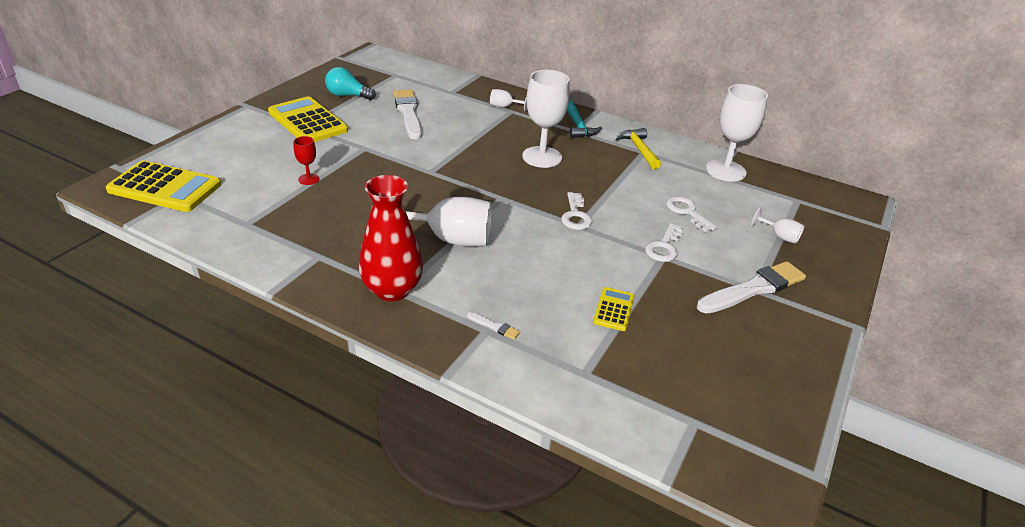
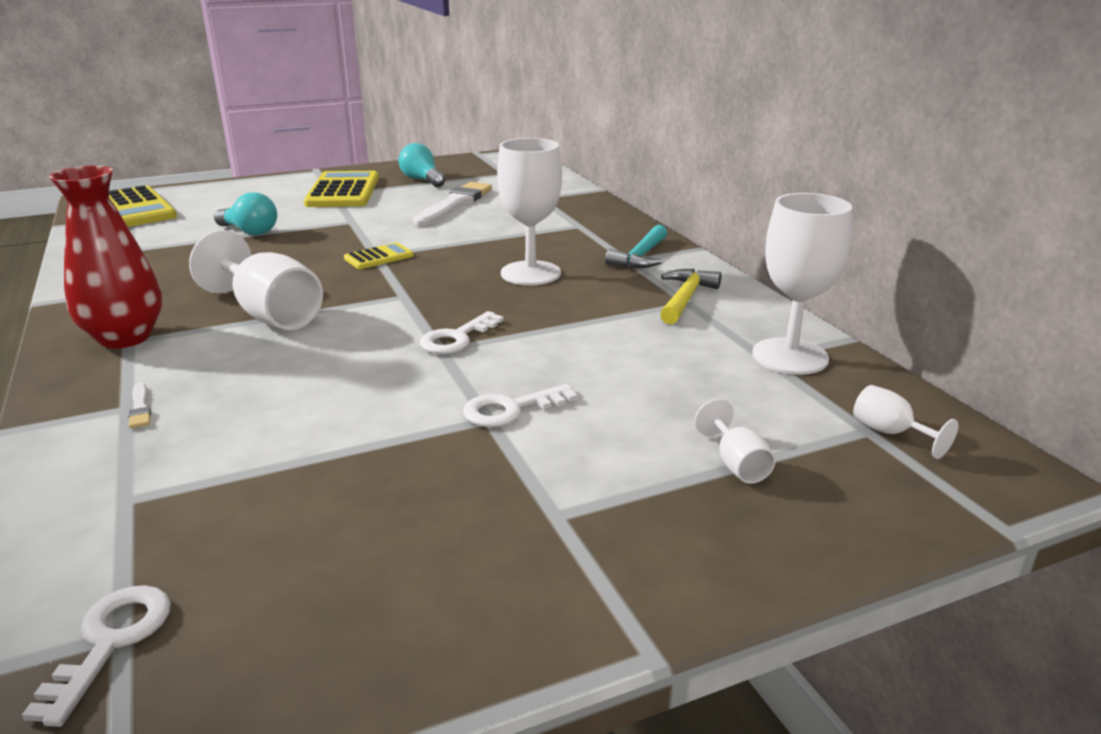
camera: 40 degrees right, 10 degrees down
red goblet [294,136,319,185] -> turquoise light bulb [214,192,277,235]
white goblet [490,89,527,112] -> white goblet moved to [853,385,958,459]
yellow calculator [593,287,635,331] -> yellow calculator moved to [344,242,414,269]
white key [666,196,717,232] -> white key moved to [22,585,171,727]
white brush [697,261,806,314] -> none

